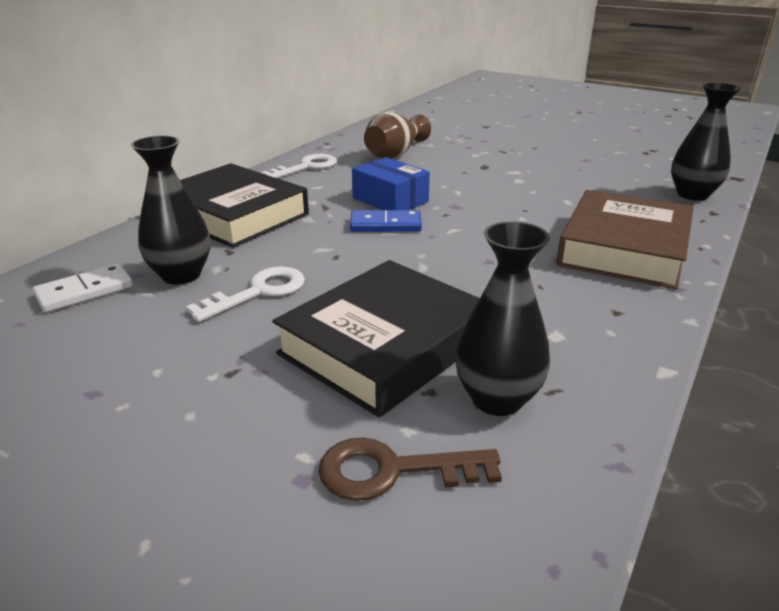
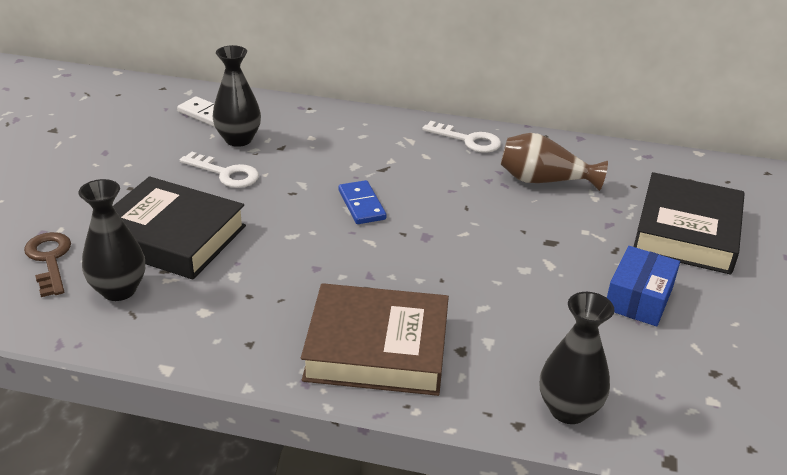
camera: 70 degrees right, 5 degrees up
black book [180,163,309,248] -> black book moved to [634,172,745,275]
blue box [352,157,430,210] -> blue box moved to [607,246,680,326]

